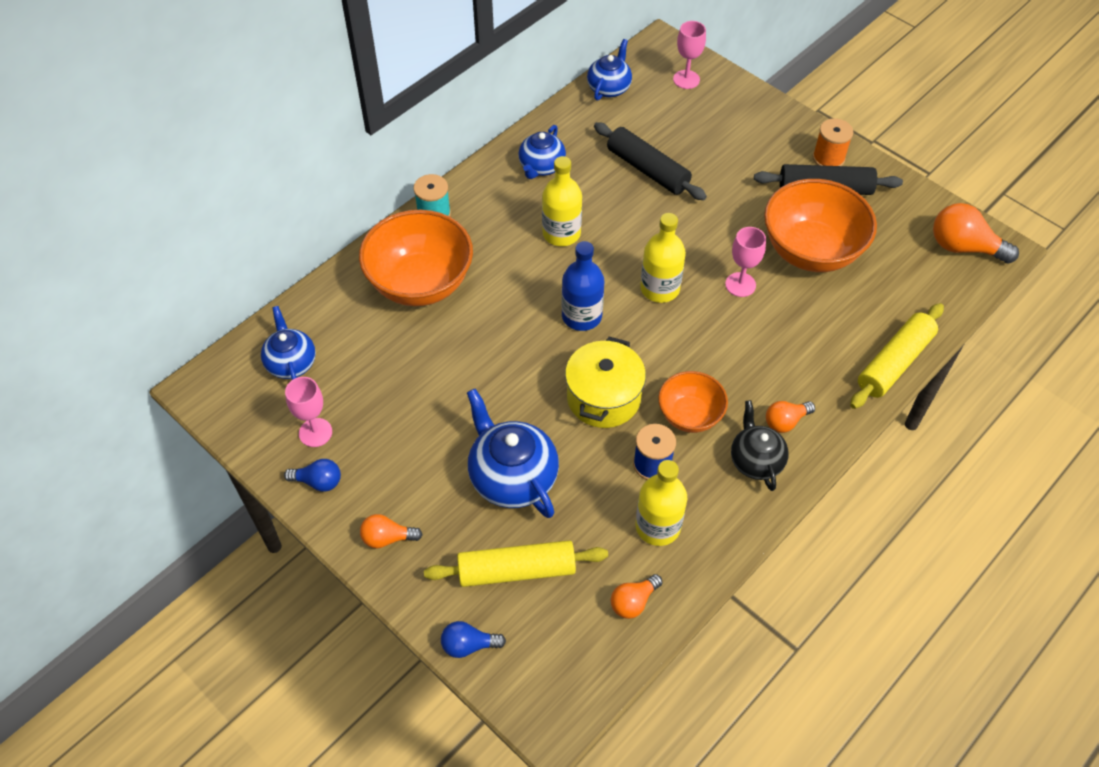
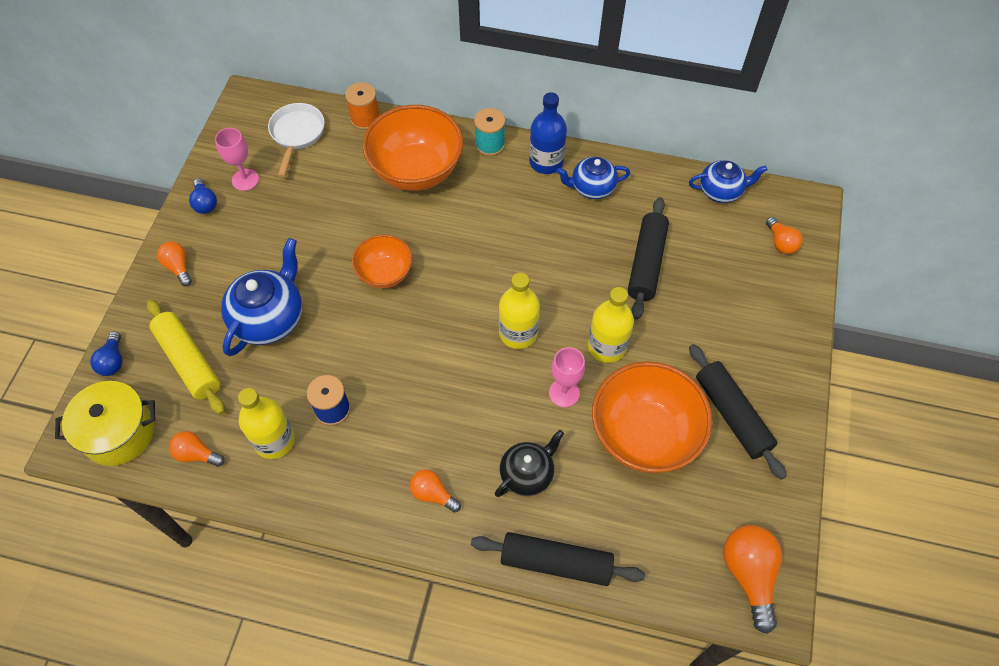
camera: 60 degrees right, 5 degrees up
blue teapot [261,306,316,380] -> white pan [268,103,325,178]
blue light bulb [441,621,506,658] -> blue light bulb turned 150 degrees counterclockwise [90,331,122,376]
yellow bottle [542,156,582,246] -> yellow bottle moved to [588,287,634,363]
blue bottle [562,241,604,331] -> blue bottle moved to [529,92,567,174]
yellow pot [565,337,646,428] -> yellow pot moved to [55,381,155,466]
orange bowl [658,371,728,433] -> orange bowl moved to [352,235,413,288]
pink goblet [673,21,706,89] -> orange light bulb [766,217,802,254]
black teapot [731,400,789,491] -> black teapot moved to [495,430,564,497]
orange spool [813,118,853,166] -> orange spool moved to [345,82,380,130]
yellow rolling pin [850,303,944,409] -> black rolling pin [471,532,645,586]

